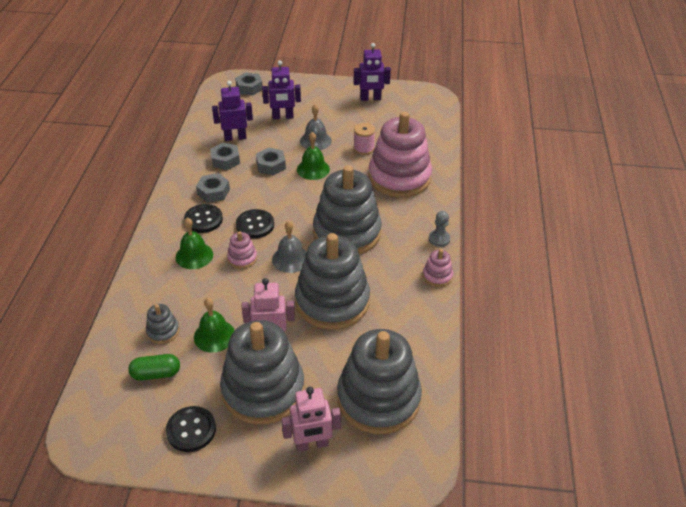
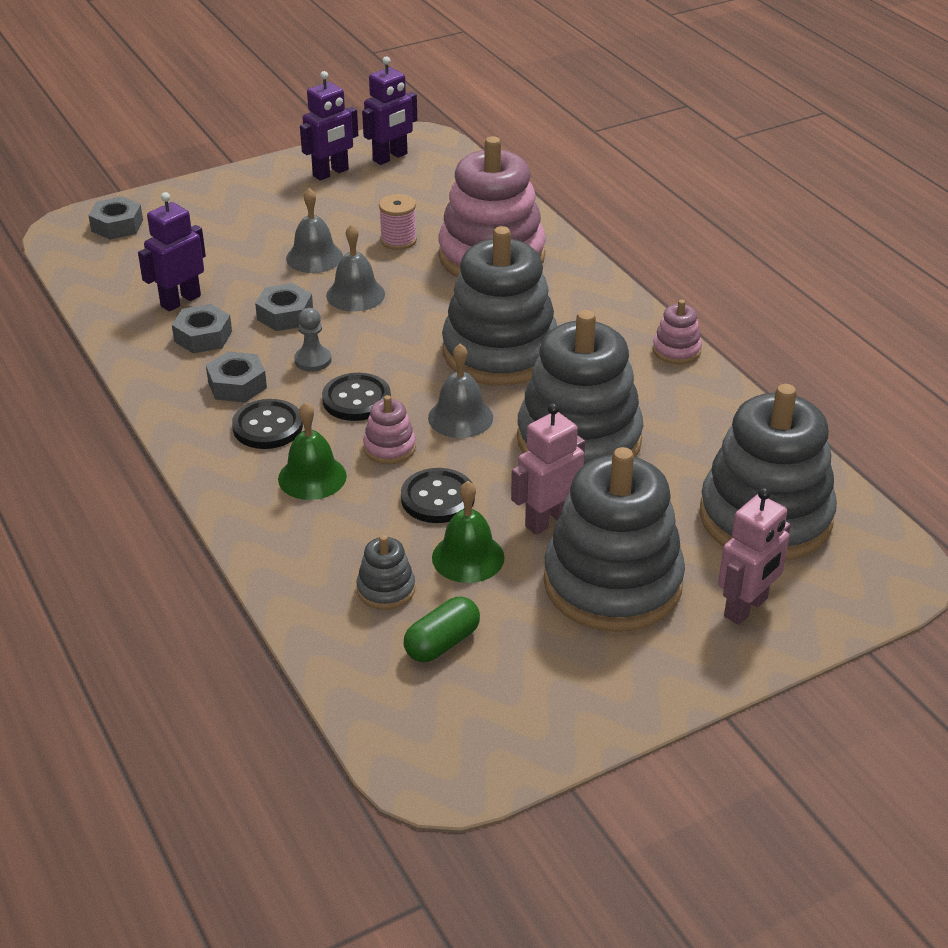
camera: 35 degrees left, 5 degrees down
black button [166,406,216,452] -> black button moved to [401,468,475,523]
purple robot [262,60,301,119] -> purple robot moved to [362,56,417,165]
green bell [297,132,330,180] -> grey bell [326,224,385,312]
grey pawn [429,211,450,247] -> grey pawn moved to [294,308,331,372]

